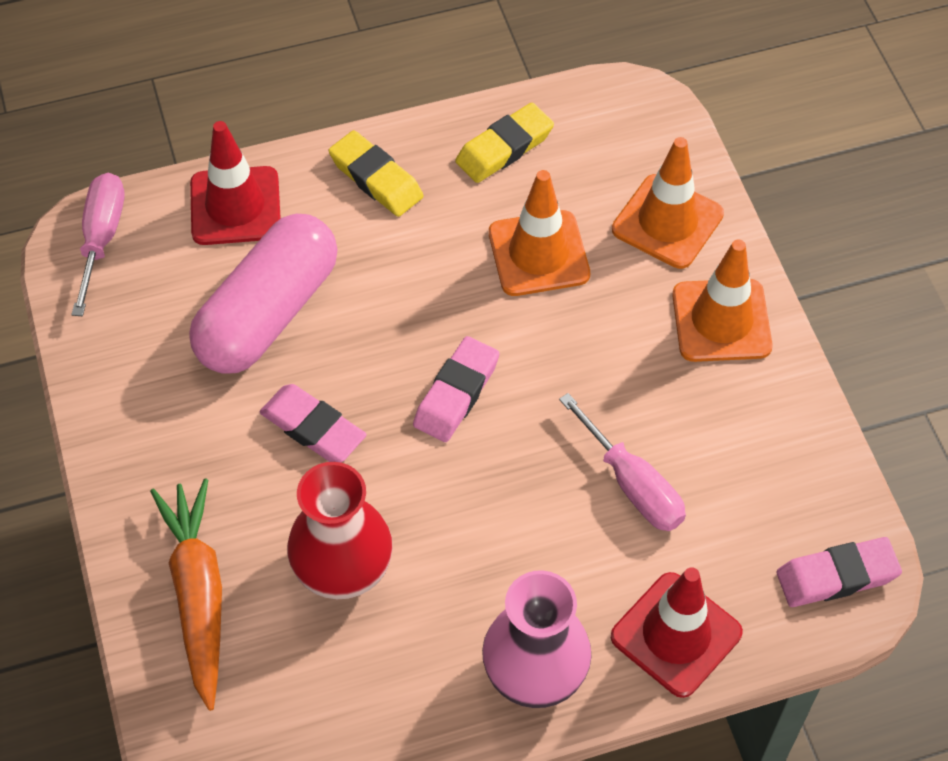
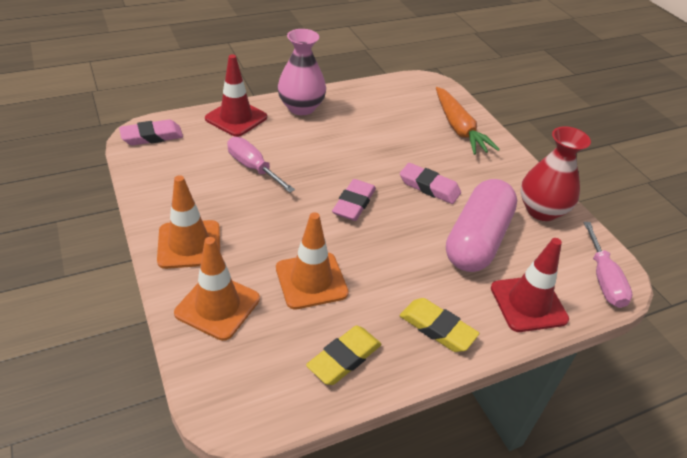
camera: 170 degrees right, 15 degrees down
red vase [287,462,393,599] -> red vase moved to [520,126,591,221]

